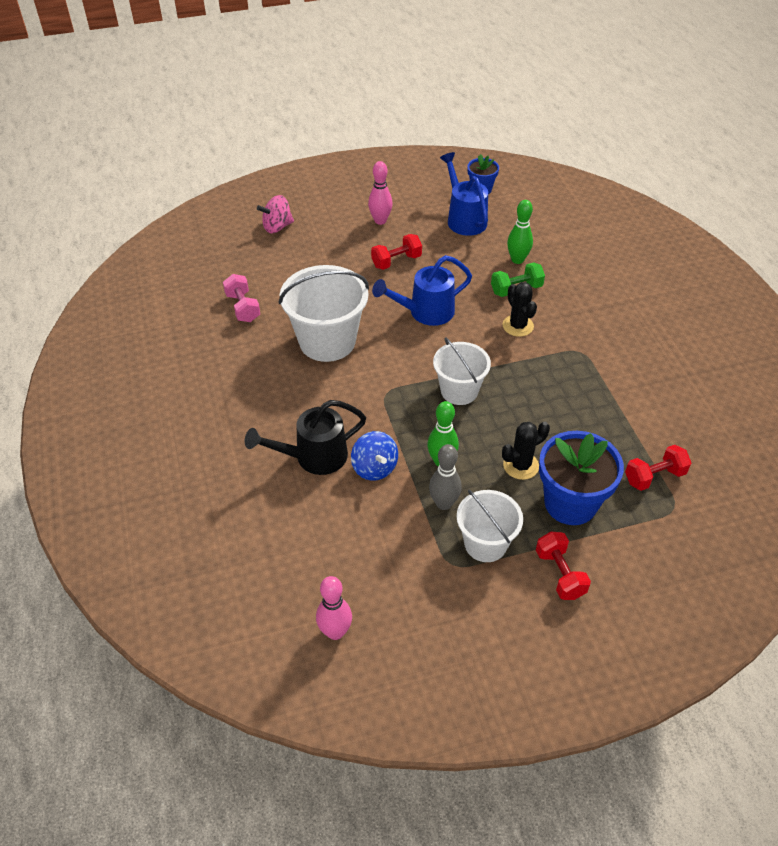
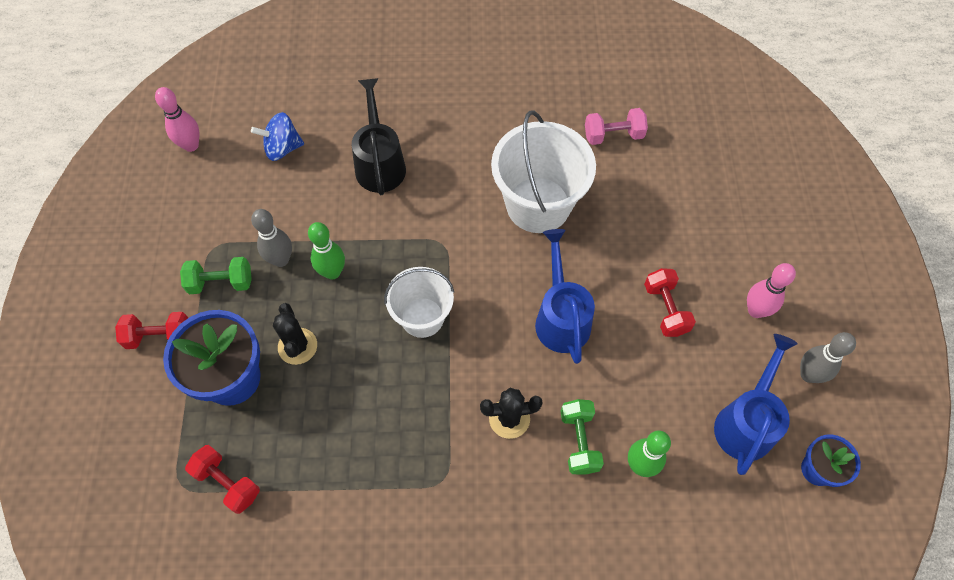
camera: 105 degrees right, 15 degrees up
pink spinning top [257,195,294,233] -> none
blue spinning top [351,431,398,481] -> blue spinning top moved to [251,112,304,161]
blue watering can [440,152,488,236] -> blue watering can turned 60 degrees counterclockwise [714,334,798,475]
white bucket [457,490,523,562] -> green dumbbell [180,257,252,294]
red dumbbell [625,445,691,491] -> red dumbbell turned 45 degrees counterclockwise [185,445,260,514]
none -> grey bowling pin [800,332,856,383]

